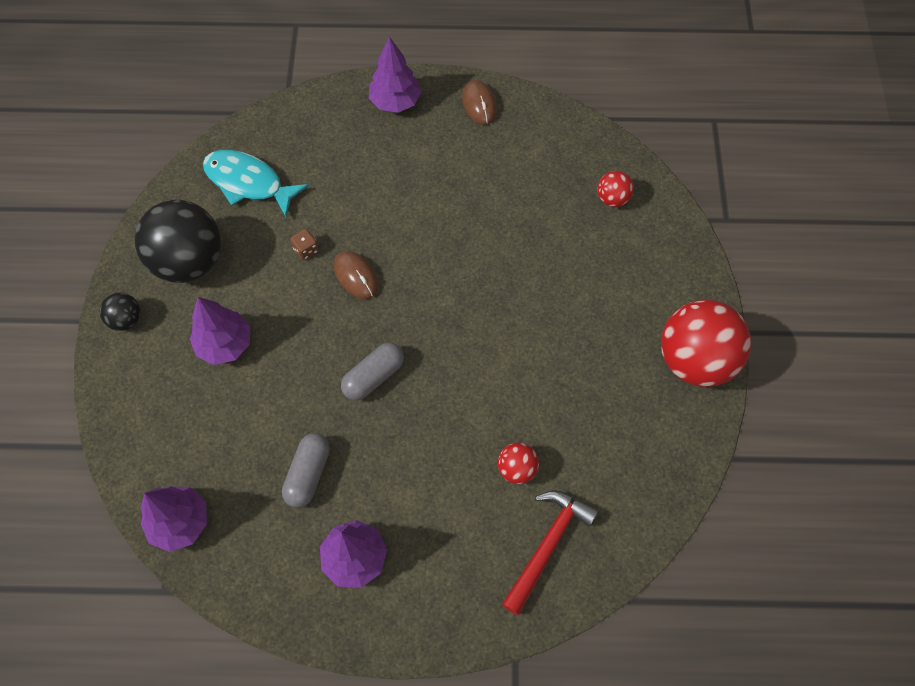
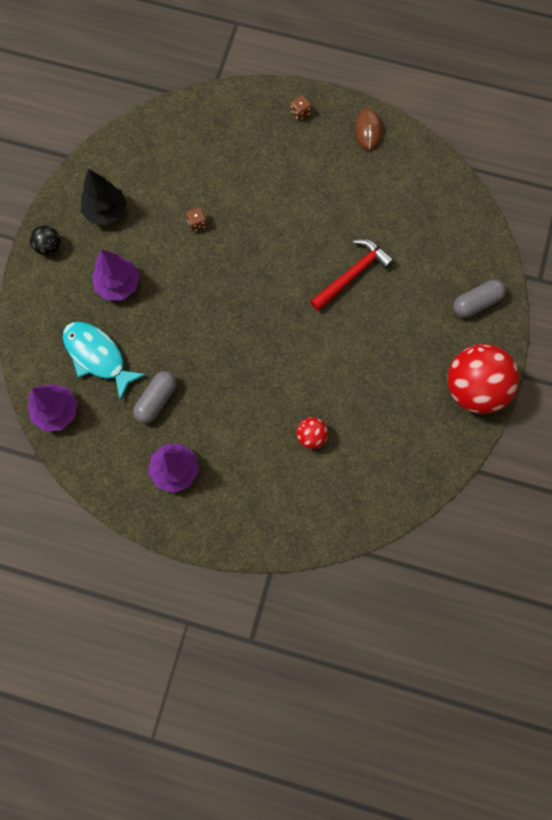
camera: 15 degrees right, 10 degrees up
black ball [135,200,221,283] -> black tree [81,169,127,225]
turquoise fish [203,150,309,217] -> turquoise fish moved to [63,322,147,401]
brown mouse [334,251,378,299] -> none
grey capsule [341,343,404,400] -> grey capsule moved to [453,280,506,318]
purple tree [369,36,422,113] -> brown dice [290,95,311,121]
red hammer [502,490,599,615] -> red hammer moved to [310,239,394,311]
red ball [597,171,634,207] -> none

